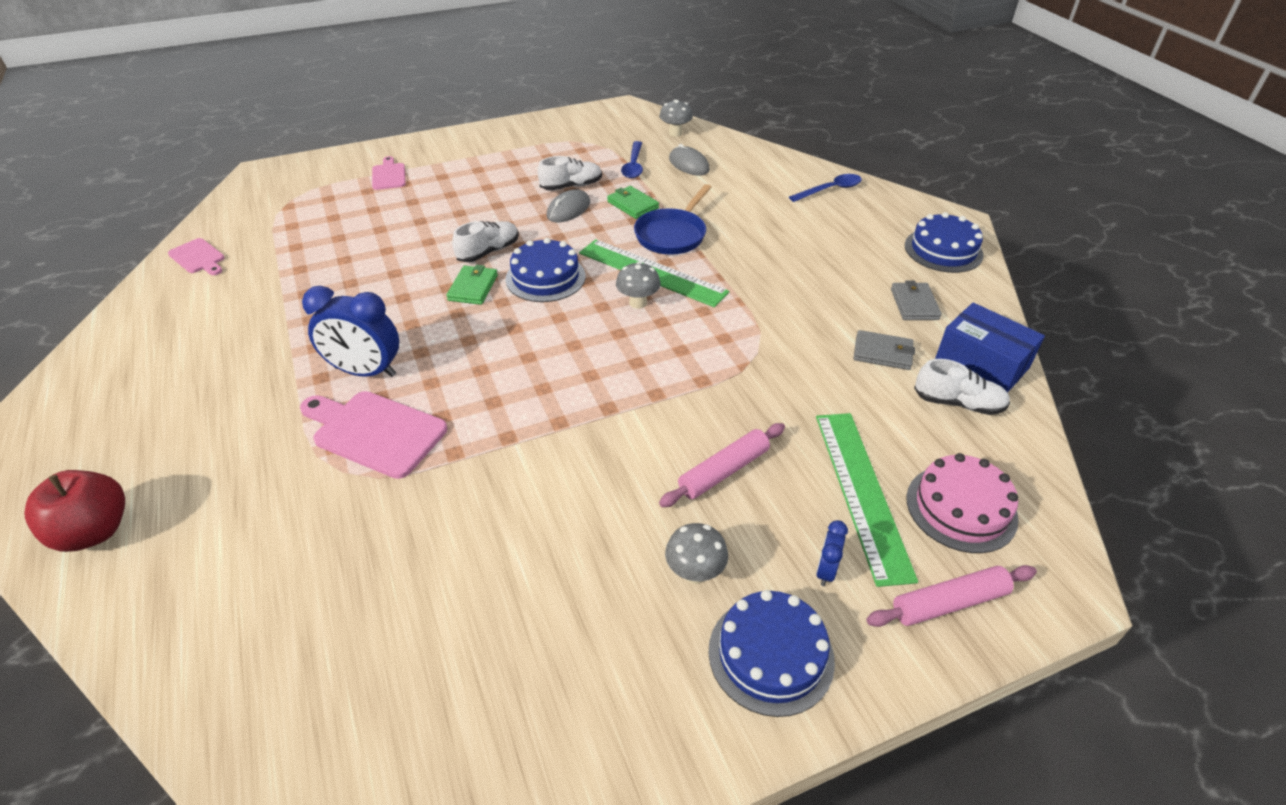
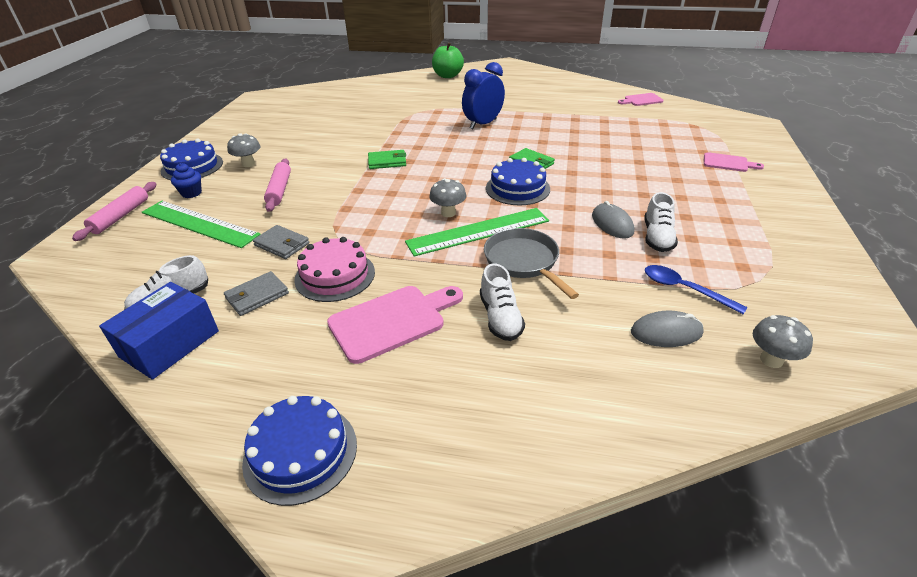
camera: 125 degrees right, 5 degrees down
red apple [24,470,125,552] -> green apple [432,43,464,78]
pink cutting board [300,391,447,479] -> pink cutting board moved to [327,286,463,364]
white shoe [452,221,519,262] -> white shoe moved to [480,264,525,341]
green wallet [607,186,659,219] -> green wallet moved to [368,150,406,169]
blue pan [634,184,711,255] -> grey pan [484,228,579,299]
blue spoon [789,174,862,202] -> none
blue clock [816,520,848,586] -> blue cupcake [171,163,202,198]
grey wallet [891,280,942,320] -> grey wallet moved to [253,225,309,259]
pink cake [906,453,1019,553] -> pink cake moved to [294,237,375,302]
blue box [935,303,1045,393] -> blue box turned 45 degrees counterclockwise [99,282,219,380]

